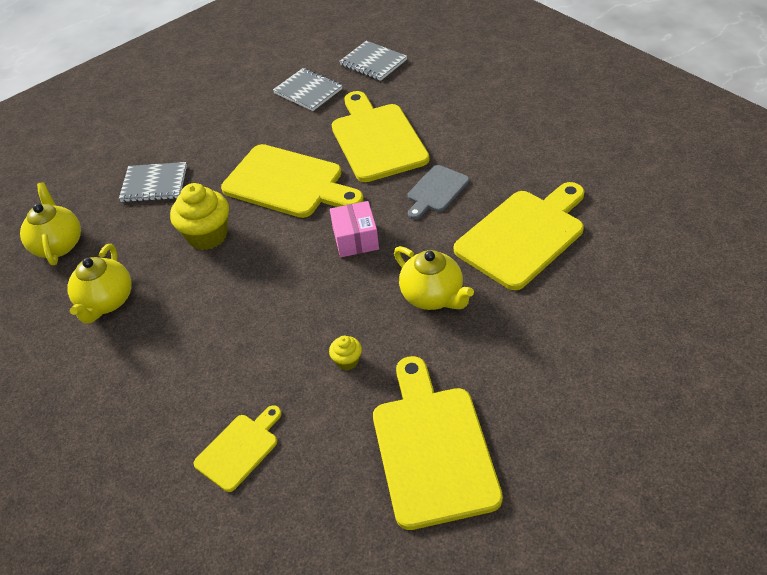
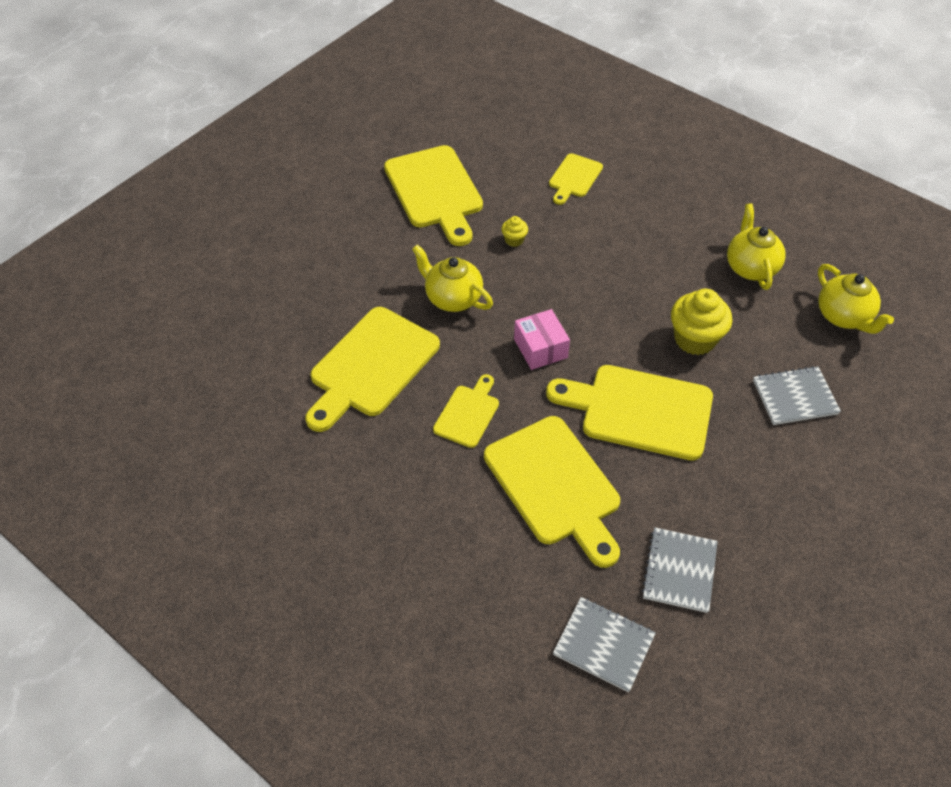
camera: 165 degrees right, 5 degrees up
grey notebook [273,68,343,111] -> grey notebook turned 75 degrees clockwise [641,527,718,613]
grey cutting board [407,165,469,219] -> yellow cutting board [433,374,499,448]

